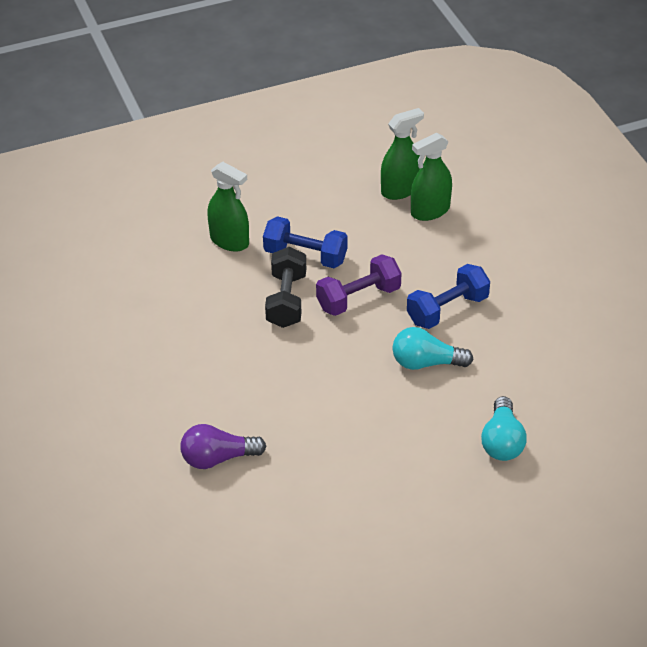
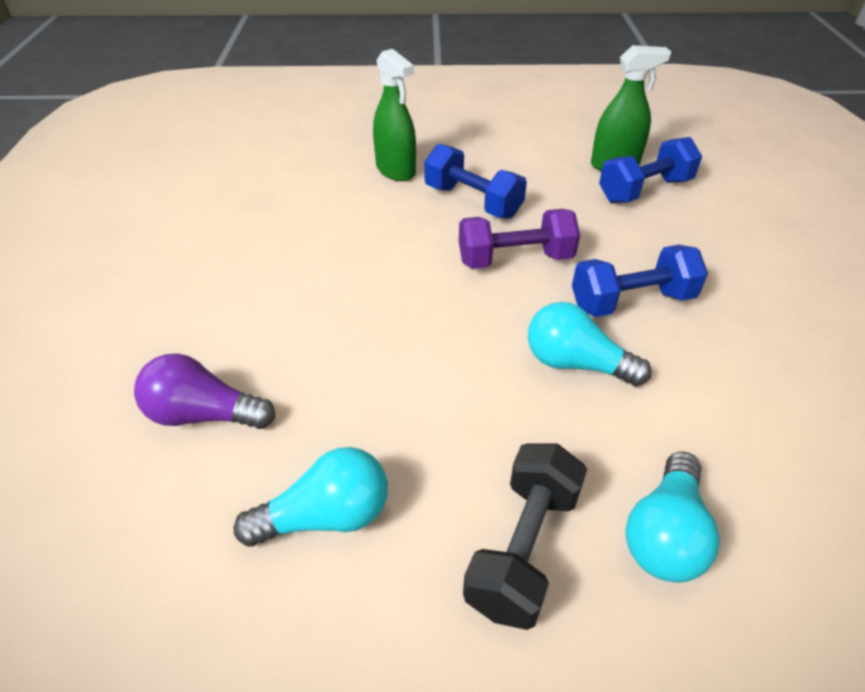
camera: 20 degrees right, 0 degrees up
black dumbbell [265,247,306,328] -> black dumbbell moved to [463,443,587,630]
green spray bottle [411,133,452,221] -> blue dumbbell [599,137,702,203]
none -> turquoise light bulb [234,447,388,547]

